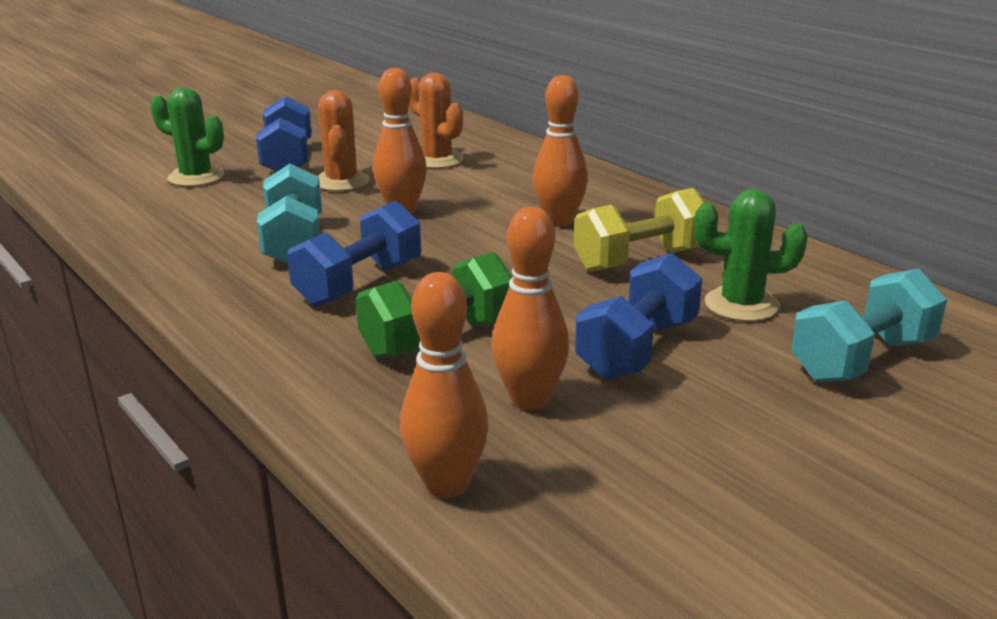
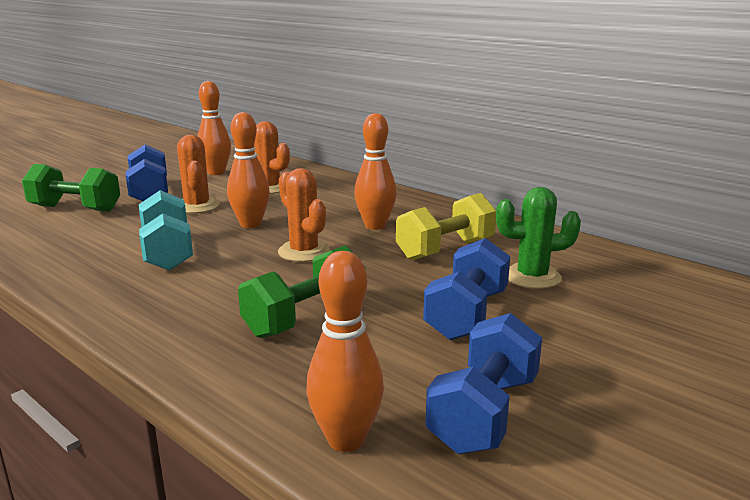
camera: 10 degrees left, 5 degrees down
green cactus [150,87,224,187] -> green dumbbell [22,164,120,212]
blue dumbbell [287,201,421,306] -> blue dumbbell moved to [425,313,542,454]
orange bowling pin [491,207,570,410] -> orange bowling pin moved to [197,81,231,175]
turquoise dumbbell [791,269,947,382] -> none
none -> orange cactus [278,168,330,262]

